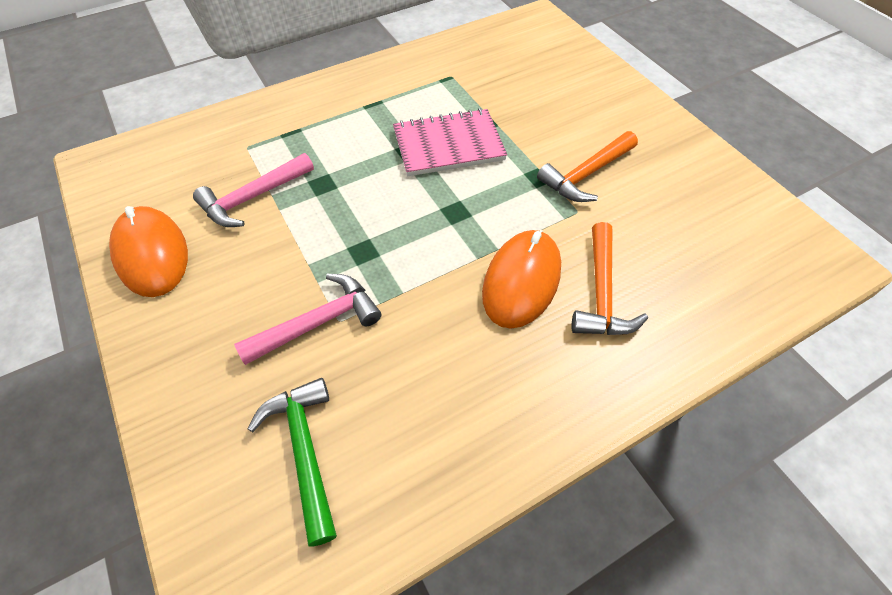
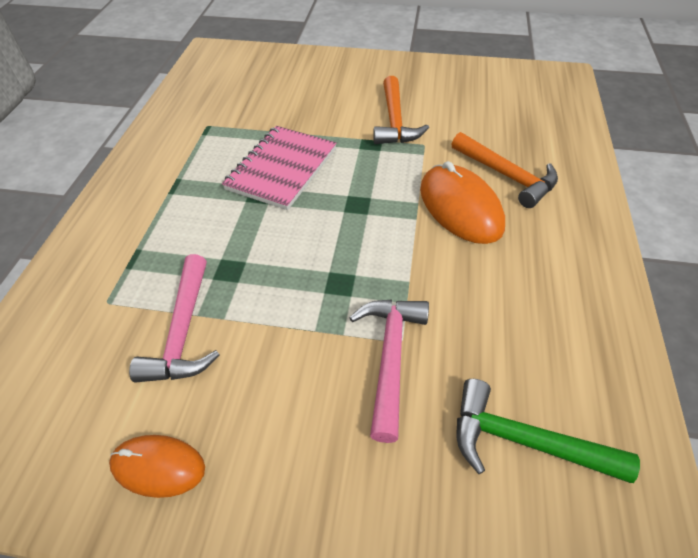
camera: 50 degrees left, 5 degrees down
orange mouse [109,206,188,297] -> orange mouse [109,435,205,498], size x0.61

